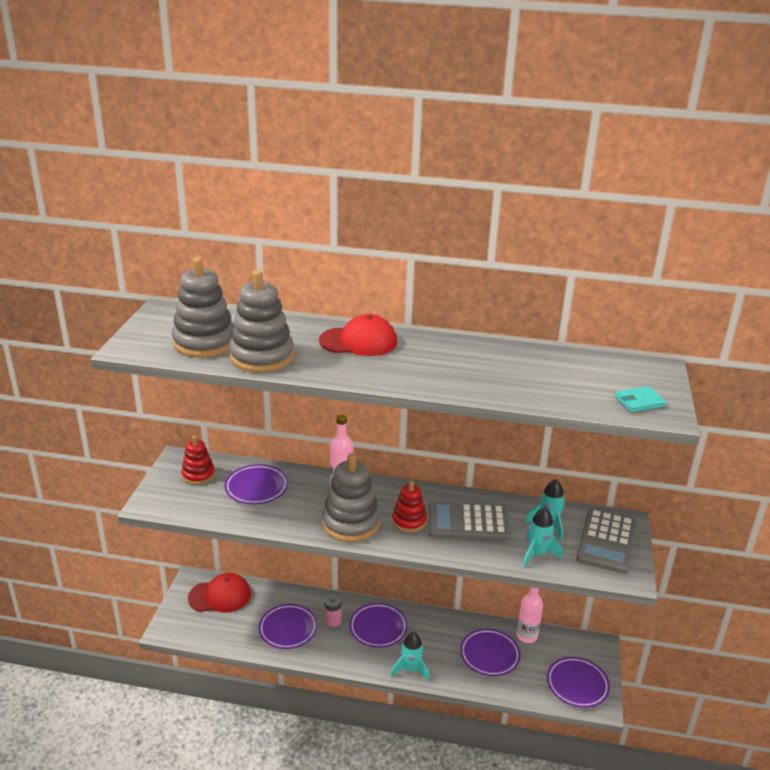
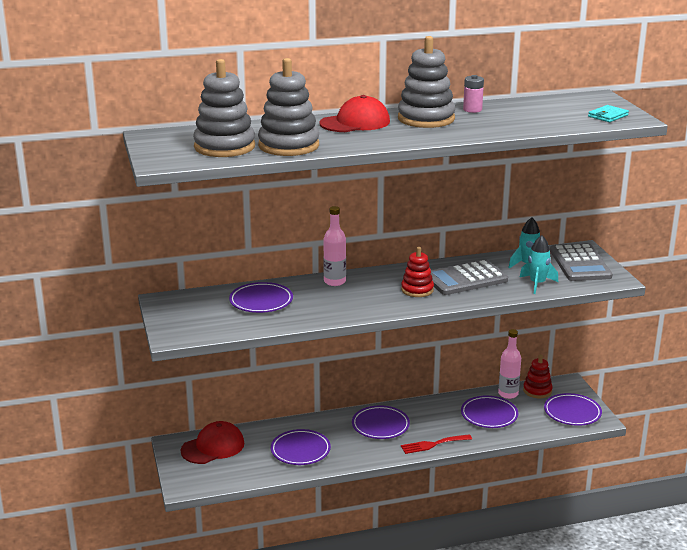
camera: 25 degrees left, 5 degrees down
red stacking toy [181,436,215,485] -> red stacking toy moved to [523,354,553,398]
grey stacking toy [322,454,380,542] -> grey stacking toy moved to [398,36,455,128]
pink battery [324,594,342,627] -> pink battery moved to [463,75,484,113]
turquoise rocket [390,632,429,681] -> red fork [401,434,472,454]

